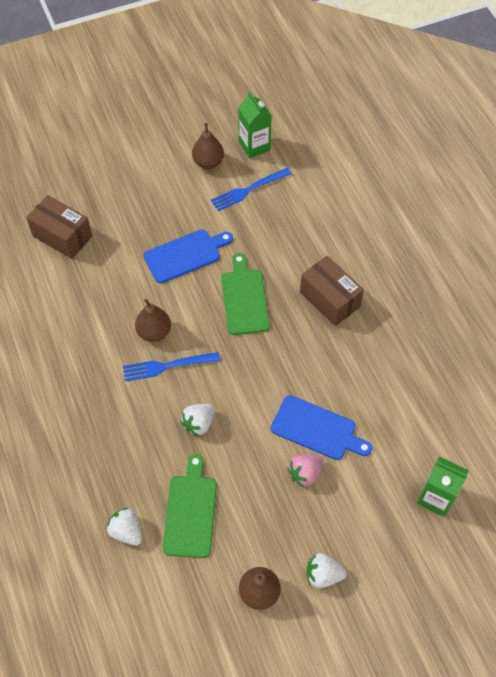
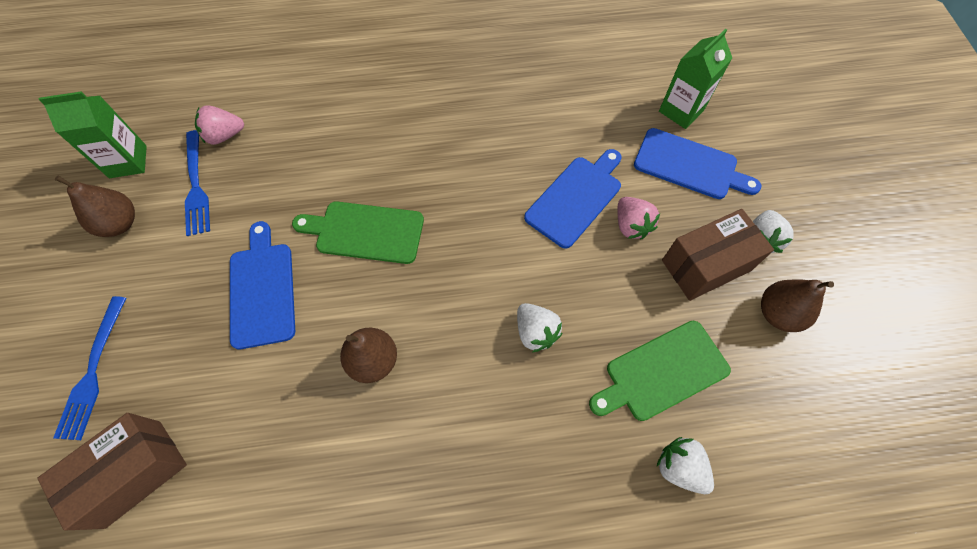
camera: 75 degrees left, 5 degrees up
white strawberry [106,508,142,546] -> white strawberry turned 75 degrees clockwise [656,437,714,494]
blue fork [123,352,220,381] -> blue fork moved to [53,296,126,440]
green cutting board [163,454,217,558] -> green cutting board turned 45 degrees counterclockwise [589,321,731,421]
brown box [300,256,364,326] -> brown box moved to [662,209,774,301]
none -> pink strawberry [195,105,244,145]
none -> blue cutting board [634,128,761,199]

